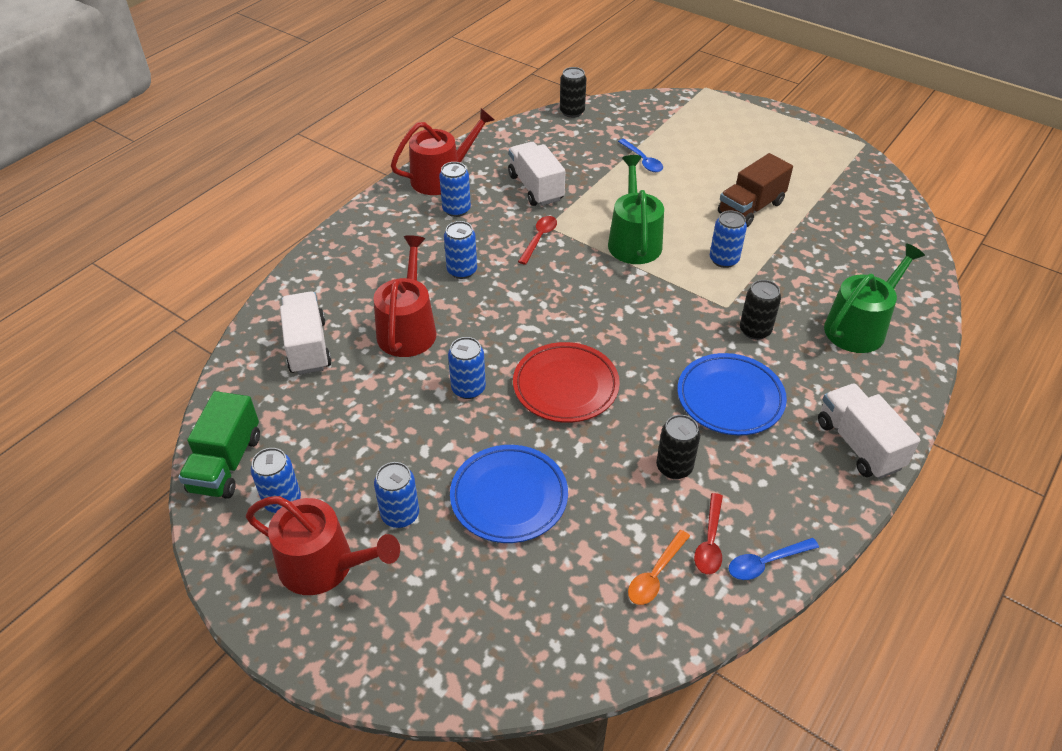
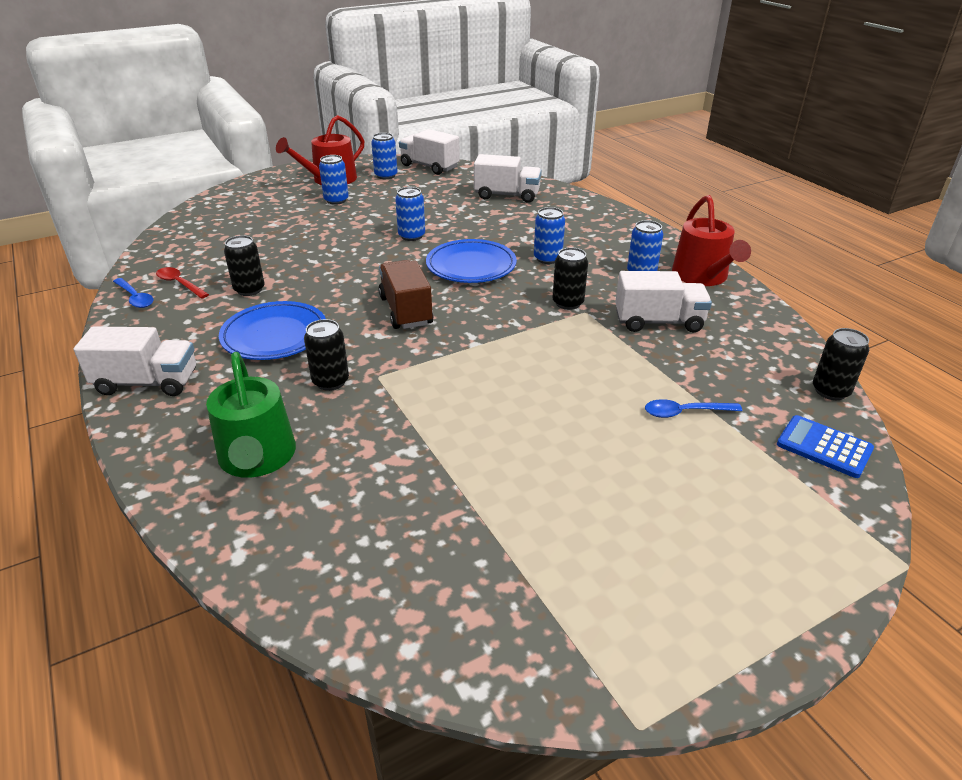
camera: 115 degrees right, 10 degrees down
green truck [178,391,260,499] -> white truck [399,129,460,175]
red watering can [373,235,436,357] -> none
blue plate [450,445,568,543] -> blue plate moved to [426,239,517,283]
red plate [513,342,620,423] -> none
red spoon [518,216,557,265] -> black can [552,248,588,310]
green watering can [608,155,664,264] -> none
orange spoon [628,530,690,605] -> none
blue can [710,210,747,268] -> none
brown truck [718,153,793,227] -> brown truck moved to [378,260,434,329]
blue spoon [729,538,819,580] -> blue spoon turned 135 degrees clockwise [113,278,153,308]
none -> blue calculator [777,415,874,478]

